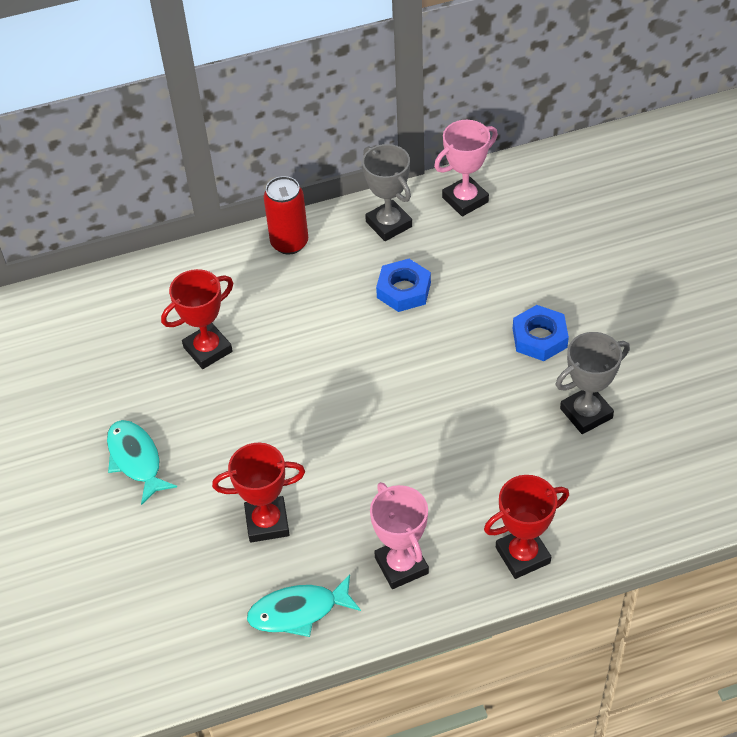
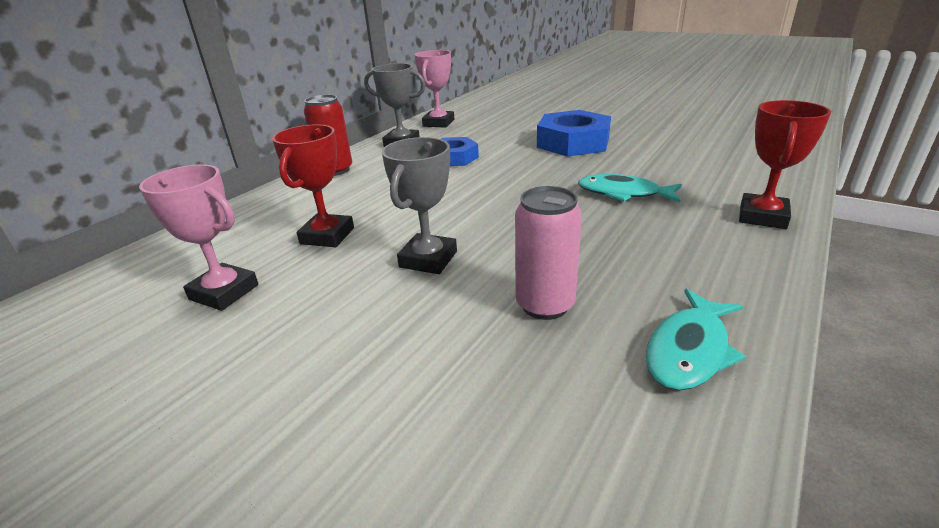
camera: 40 degrees left, 20 degrees down
turquoise fish [107,420,177,505] -> turquoise fish moved to [578,174,682,203]
red trophy [212,443,305,543] -> pink can [515,186,582,320]
pink trophy [370,482,429,589] -> pink trophy moved to [139,165,259,311]
blue nut [513,305,569,361] -> blue nut [537,110,611,157], size x1.62
grey trophy [556,332,630,434] -> grey trophy moved to [382,137,457,274]

